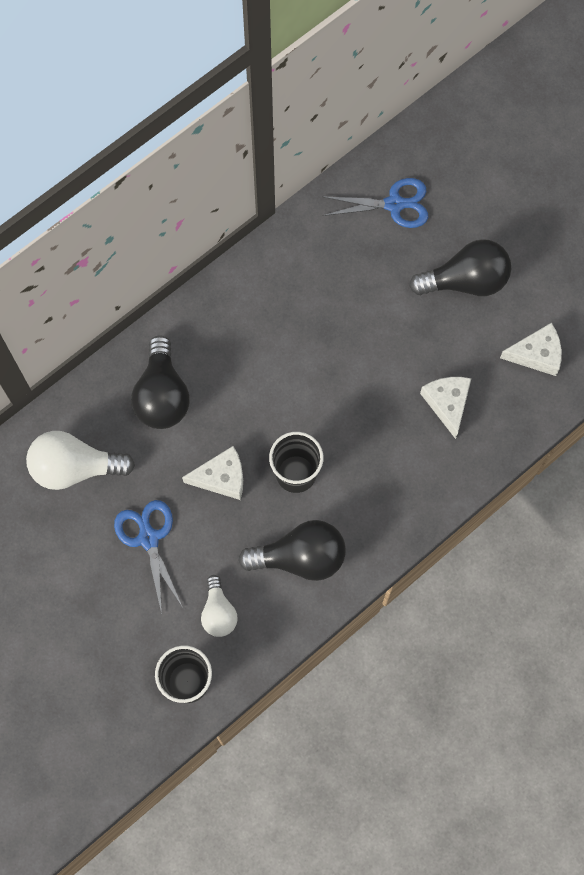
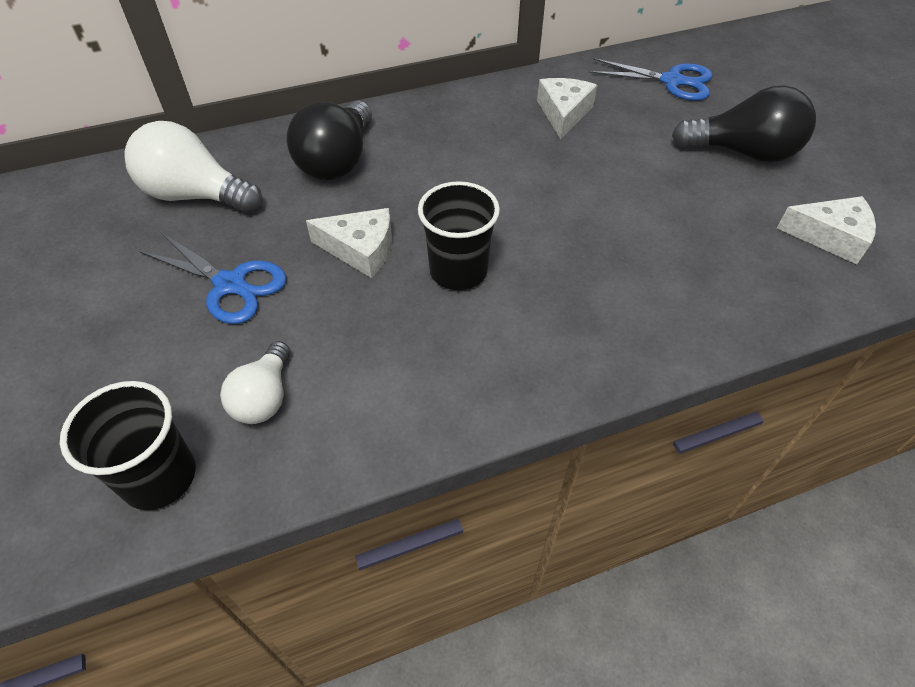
camera: 20 degrees right, 20 degrees down
blue scissors [114,500,182,614] -> blue scissors turned 120 degrees clockwise [139,232,287,324]
black light bulb [238,520,346,581] -> none
white cheese [420,377,471,439] -> white cheese moved to [537,78,597,139]

